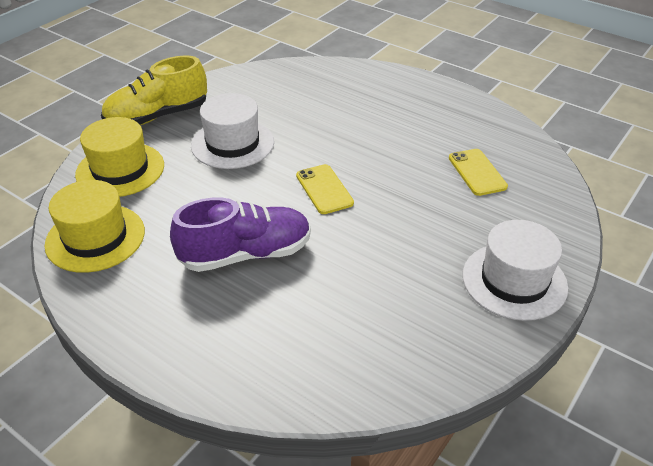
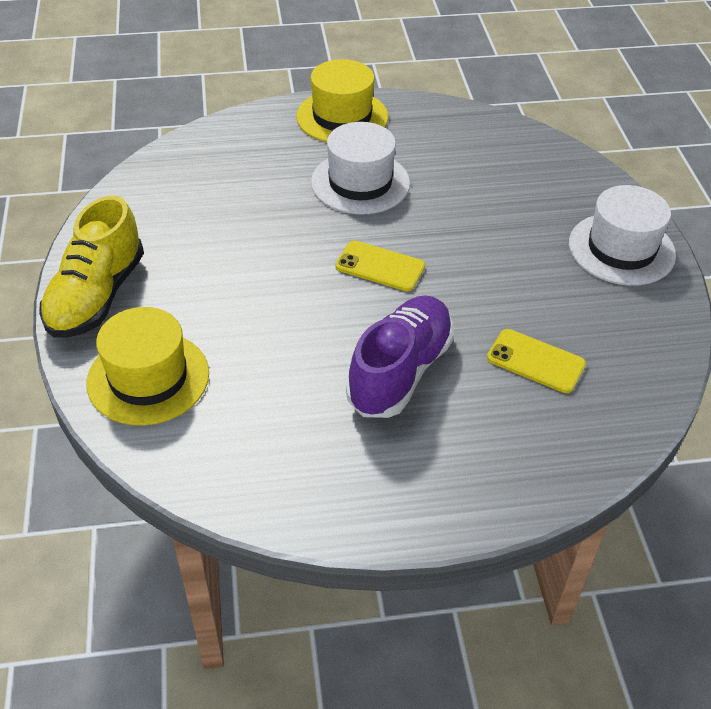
camera: 45 degrees left, 5 degrees up
yellow hat [44,180,145,273] -> yellow hat moved to [296,59,388,142]
white hat [191,93,274,169] -> white hat moved to [311,122,410,215]
yellow phone [449,149,508,196] -> yellow phone moved to [487,329,586,393]

